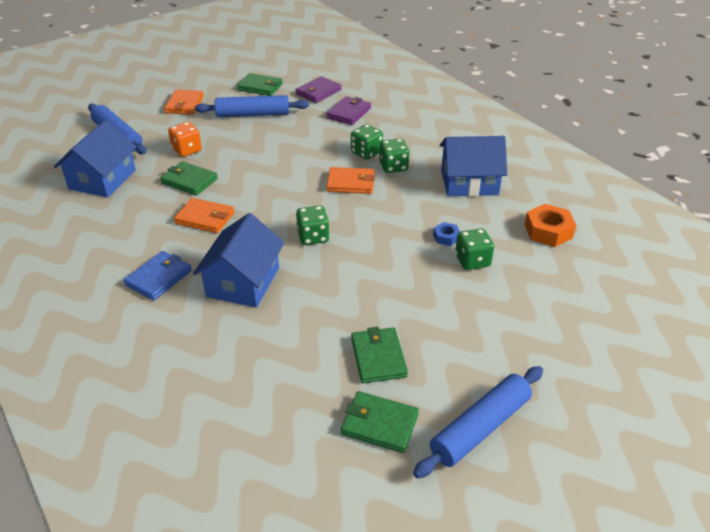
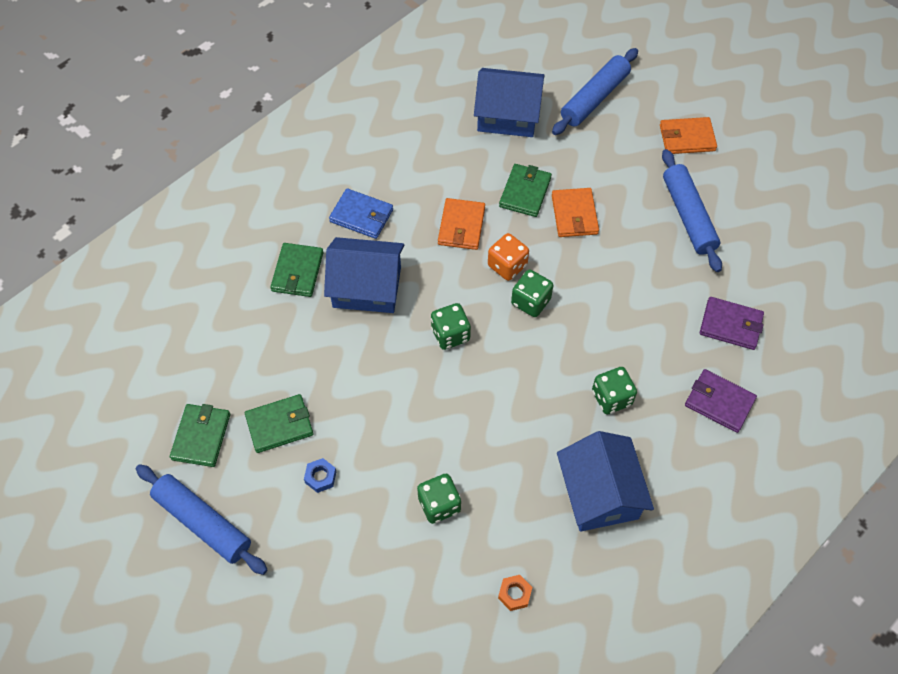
camera: 80 degrees right, 20 degrees up
orange dice [168,122,202,157] -> orange dice moved to [488,233,529,281]
green wallet [237,73,283,96] -> green wallet moved to [270,243,323,297]
purple wallet [296,76,342,103] -> purple wallet moved to [685,369,757,433]
orange wallet [326,167,375,194] -> orange wallet moved to [552,188,599,237]
green dice [351,124,383,160] -> green dice moved to [511,270,553,317]
blue nut [433,222,460,246] -> blue nut moved to [304,458,336,493]
orange nut [525,204,576,247] -> orange nut [498,575,532,611], size x0.55

